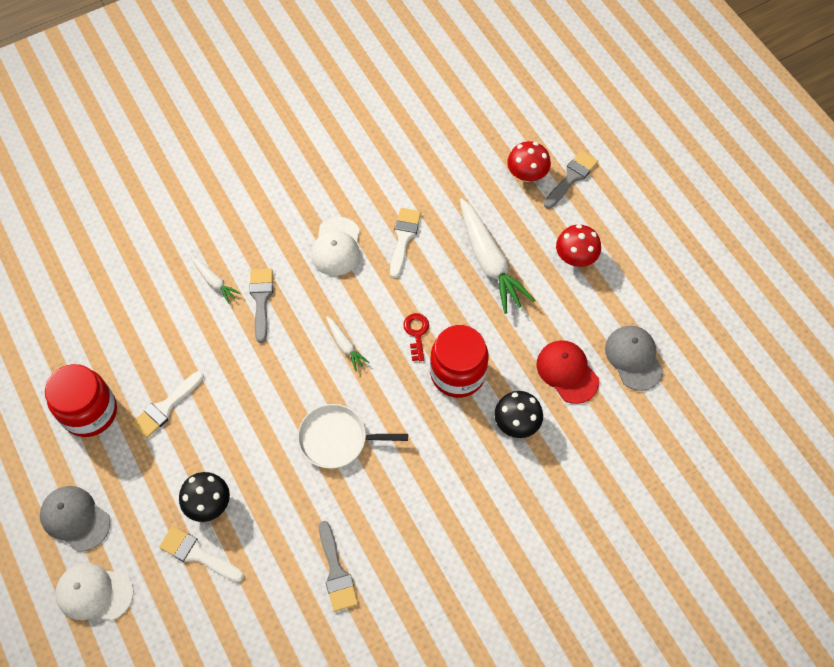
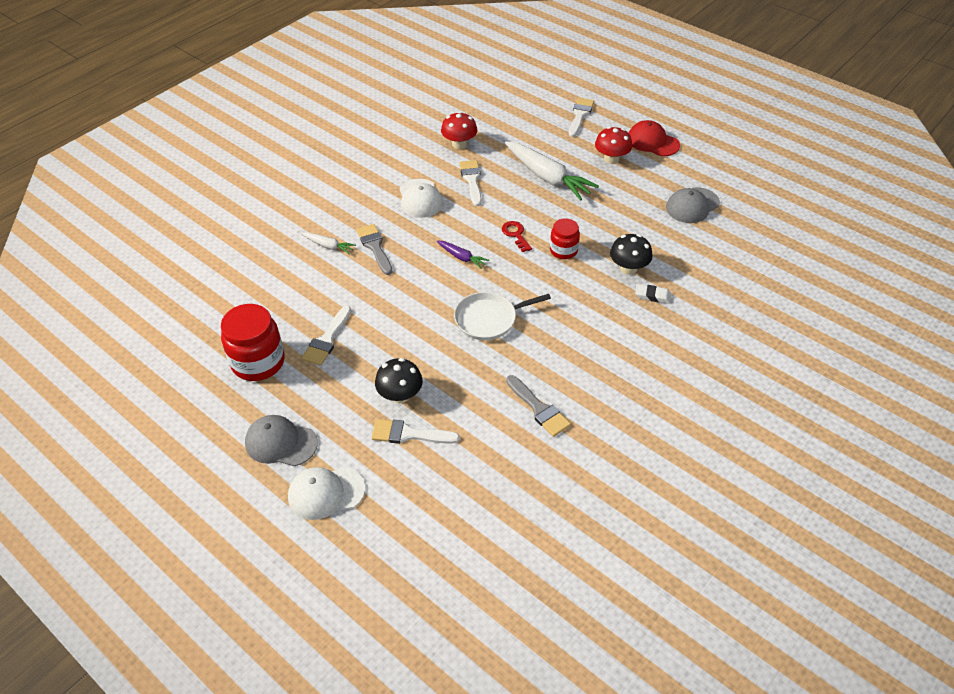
camera: 20 degrees left, 15 degrees down
white carrot [326,316,370,371] -> purple carrot [437,240,489,269]
red jar [430,325,489,398] -> red jar [550,218,580,259], size x0.59
red mushroom [507,141,551,182] -> red mushroom moved to [441,112,477,149]
red cap [537,340,599,404] -> red cap moved to [629,120,680,156]
grey brush [544,150,598,209] -> white brush [569,98,594,137]
grey cap [605,326,664,391] -> grey cap turned 90 degrees counterclockwise [666,187,720,223]
none -> white eraser [635,284,672,304]

